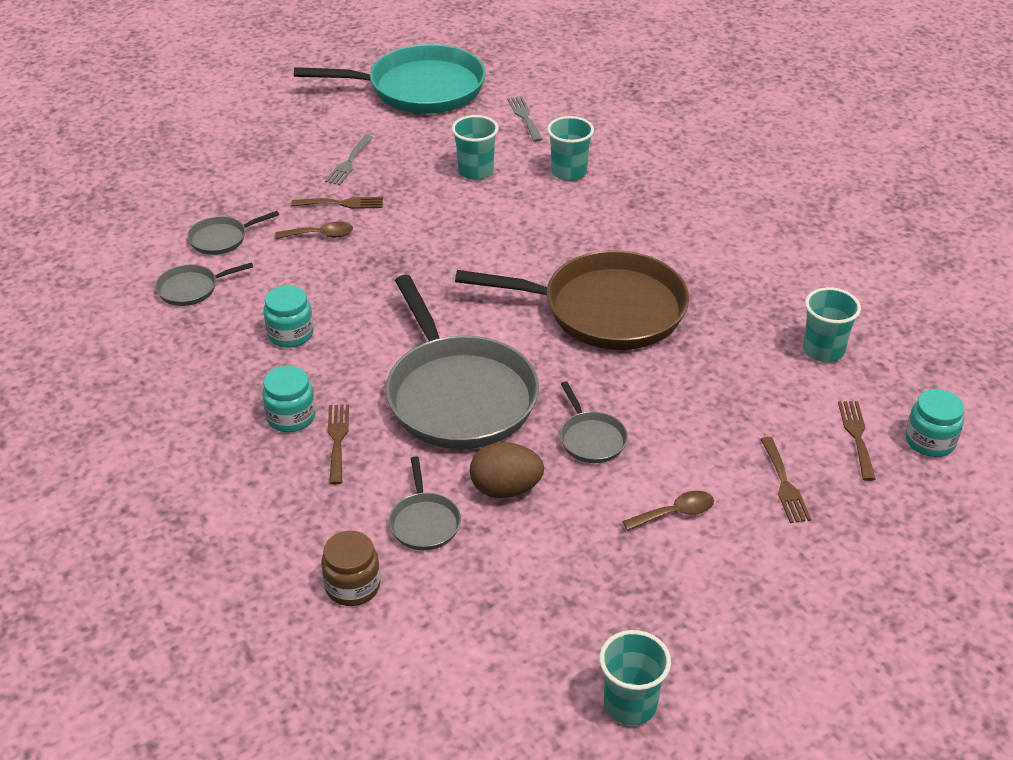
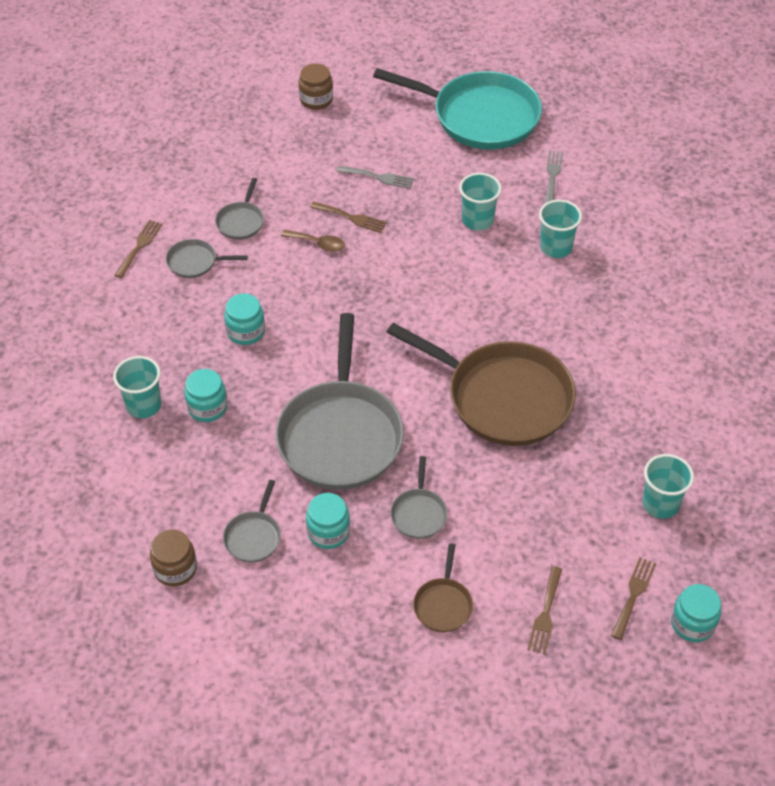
camera: 25 degrees right, 10 degrees up
grey pan [187,211,279,255] -> grey pan turned 75 degrees counterclockwise [215,178,264,240]
grey fork [325,135,374,185] -> grey fork turned 120 degrees counterclockwise [337,166,414,189]
brown fork [328,404,349,484] -> brown fork moved to [115,220,163,278]
brown egg [470,442,544,498] -> turquoise jar [306,493,350,549]
turquoise cup [599,630,671,726] -> turquoise cup moved to [113,356,161,418]
brown spoon [622,491,714,531] -> brown pan [413,543,473,632]
none -> brown jar [299,64,333,110]

